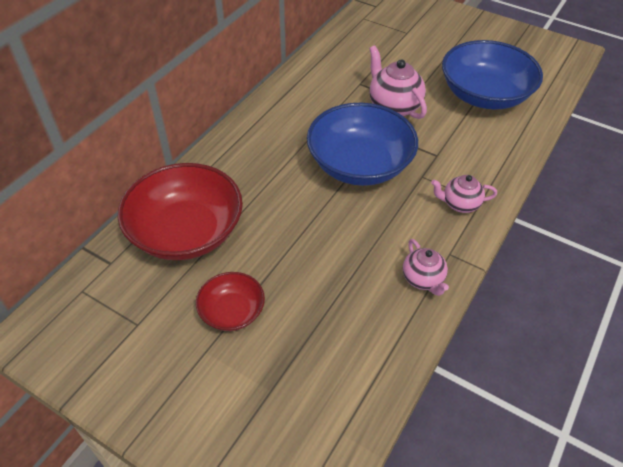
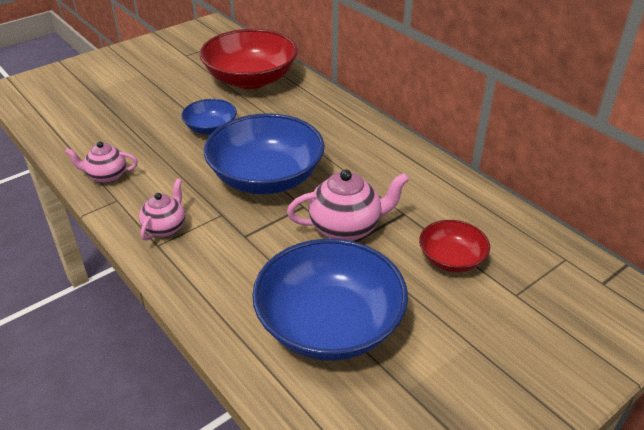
camera: 110 degrees right, 10 degrees down
red bowl [196,272,265,331] -> red bowl moved to [419,220,490,272]
none -> blue bowl [181,99,237,135]

